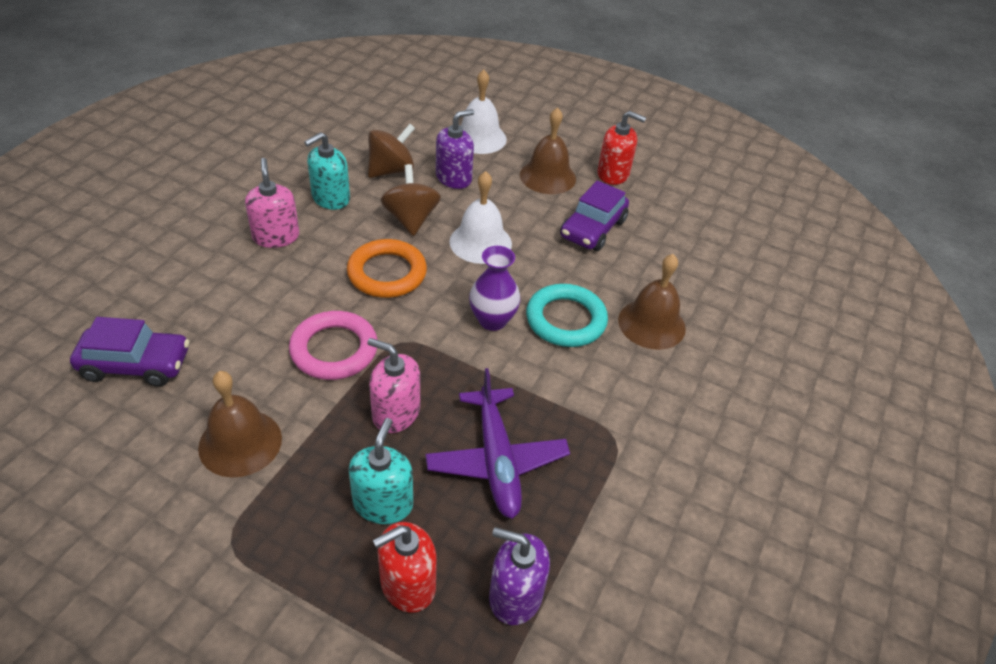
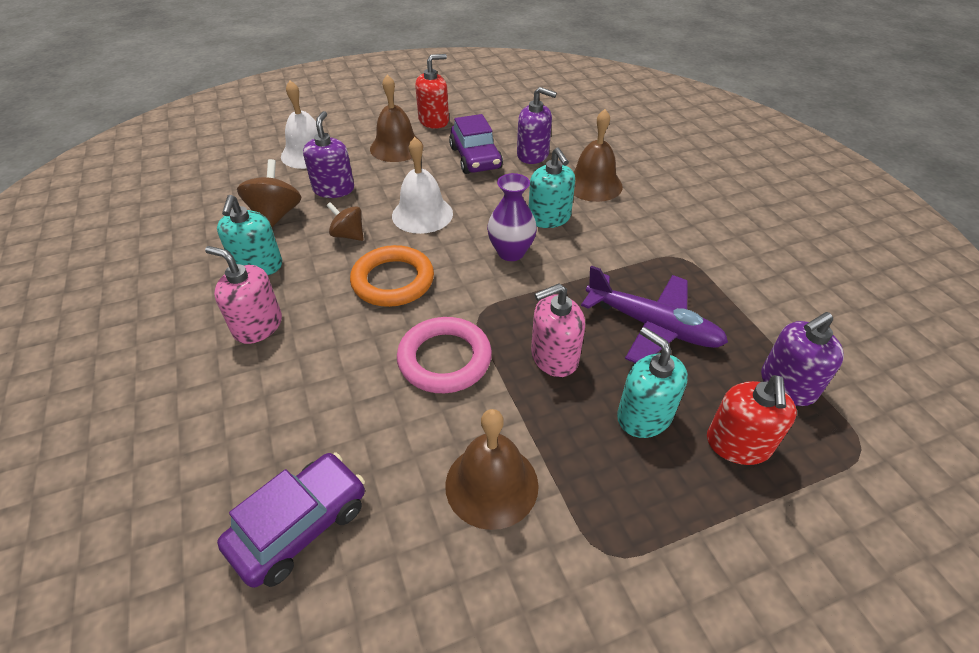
camera: 45 degrees left, 0 degrees up
brown spinning top [381,164,441,236] -> brown spinning top [326,202,364,241], size x0.66
turquoise ring [526,284,608,347] -> turquoise soap dispenser [529,147,575,228]
none -> purple soap dispenser [517,87,557,164]

